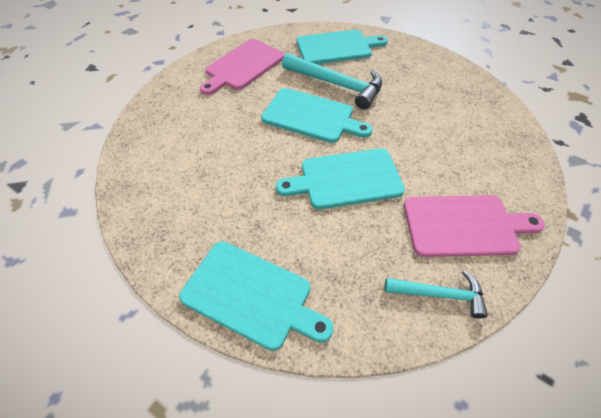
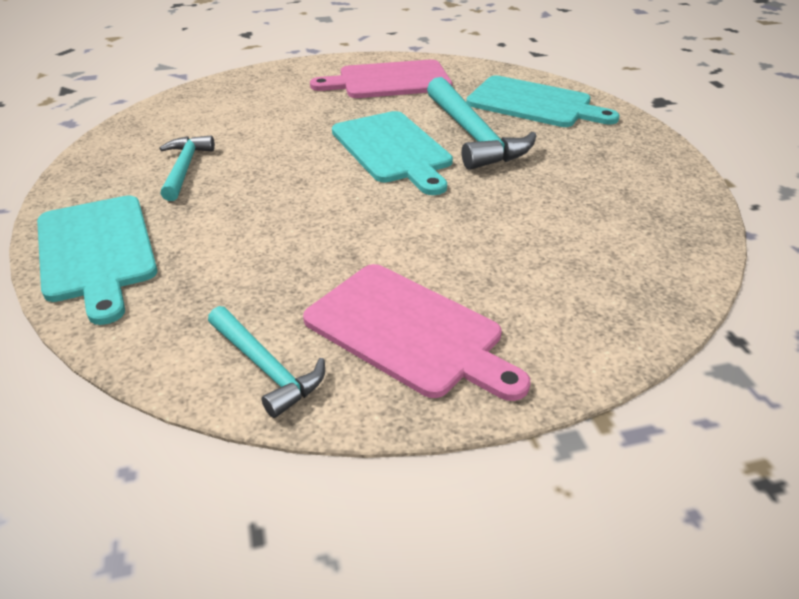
camera: 40 degrees right, 15 degrees down
turquoise cutting board [276,149,405,209] -> none
none -> turquoise hammer [159,135,215,201]

